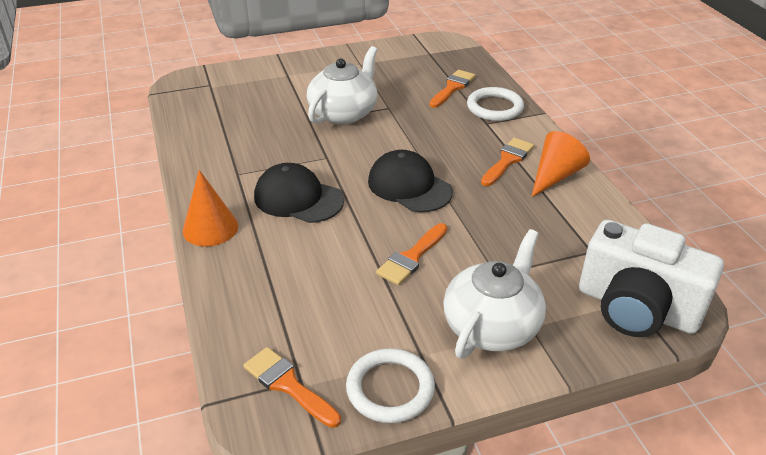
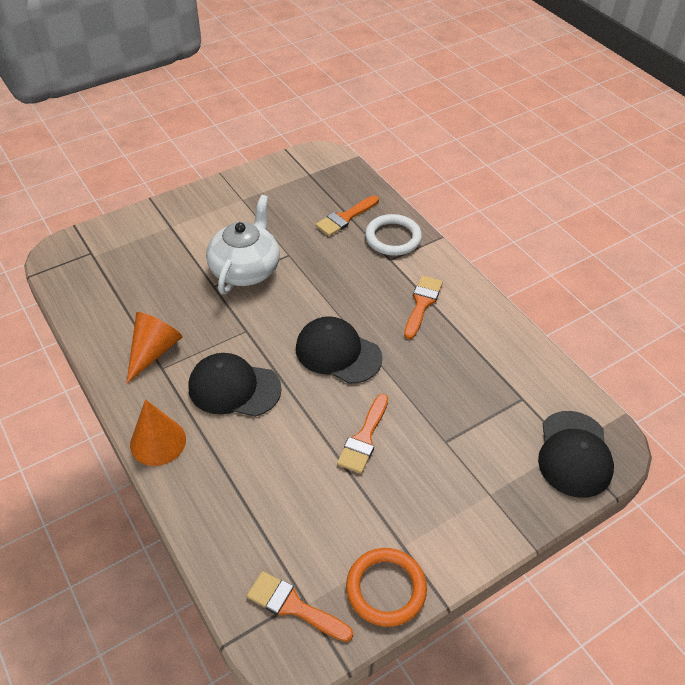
camera: 15 degrees left, 10 degrees up
white ring [346,348,435,423] -> orange ring [346,548,427,627]
orange brush [429,70,476,108] -> orange brush turned 150 degrees counterclockwise [315,195,379,236]
white teapot [443,229,546,359] -> none
orange cone [532,131,590,197] -> orange cone moved to [126,312,182,384]
white camera [579,220,724,337] -> black cap [538,411,614,498]

